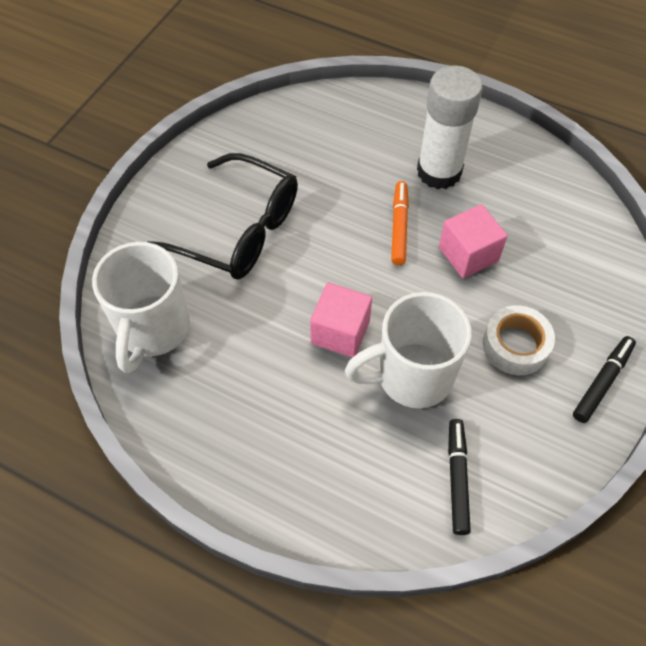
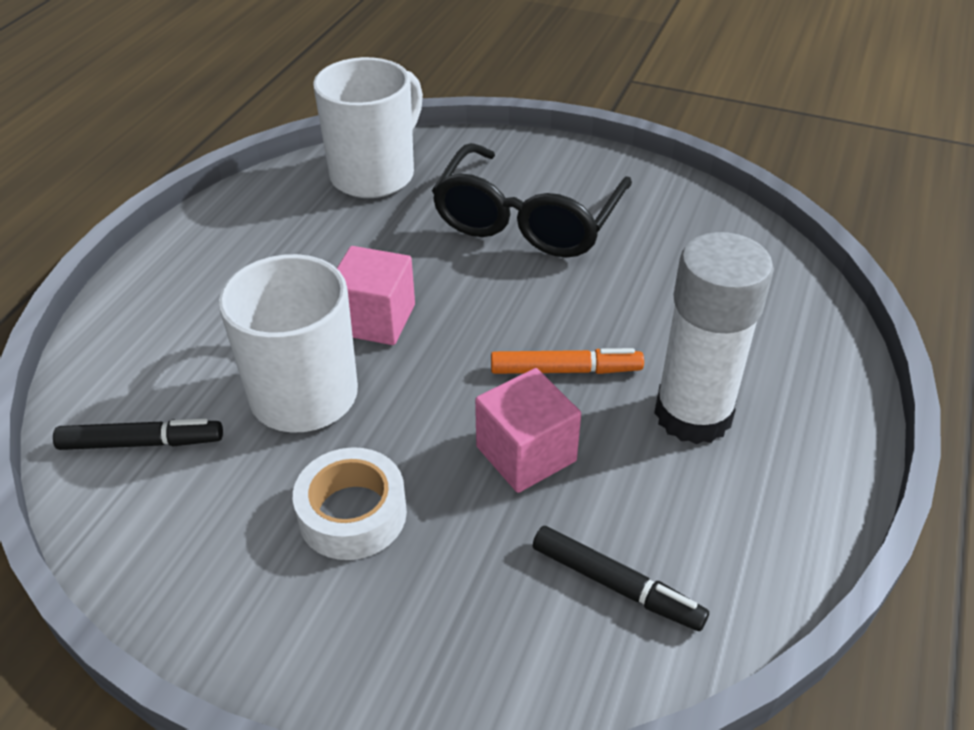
camera: 85 degrees right, 15 degrees down
white mug [92,242,190,373] -> white mug turned 120 degrees clockwise [313,57,423,198]
black marker [573,336,636,423] -> black marker moved to [533,526,709,631]

